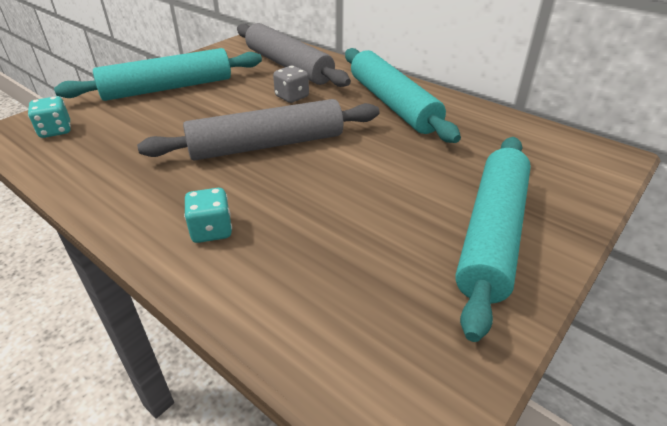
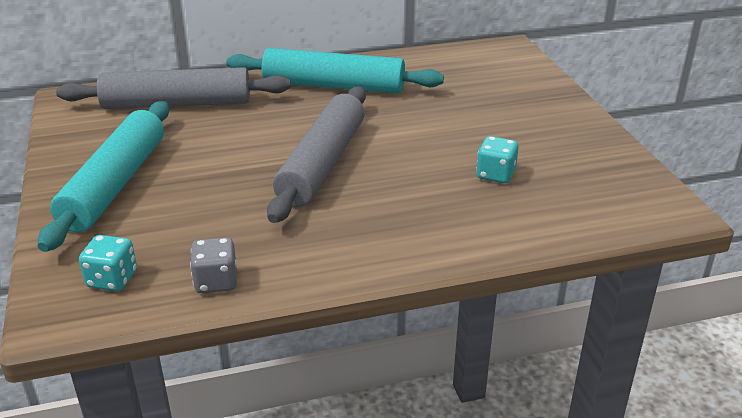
camera: 55 degrees left, 5 degrees down
turquoise dice [184,188,232,243] -> turquoise dice moved to [476,136,519,183]
grey dice [273,66,309,103] -> grey dice moved to [190,237,237,293]
turquoise rolling pin [455,137,531,342] -> none

